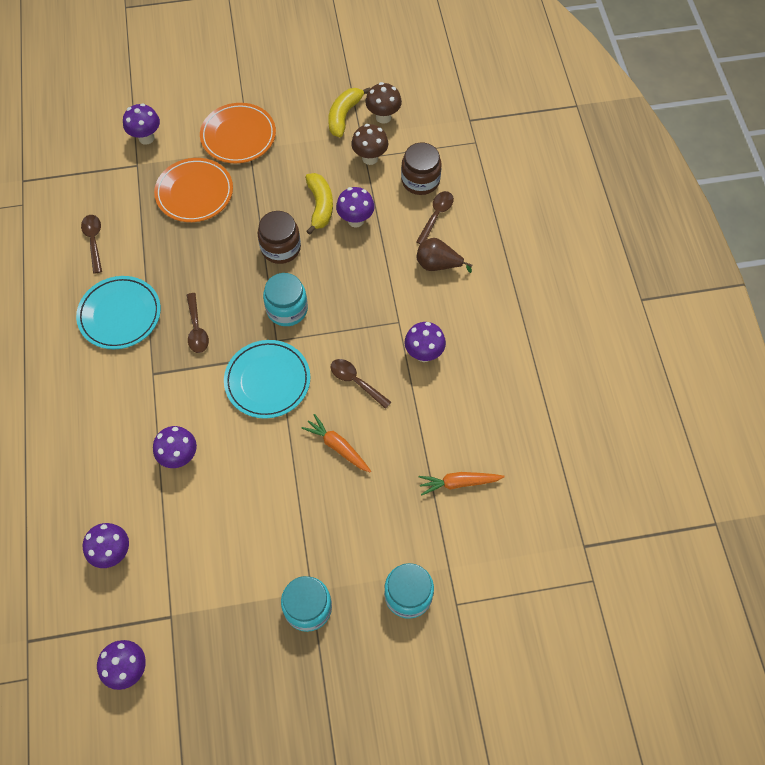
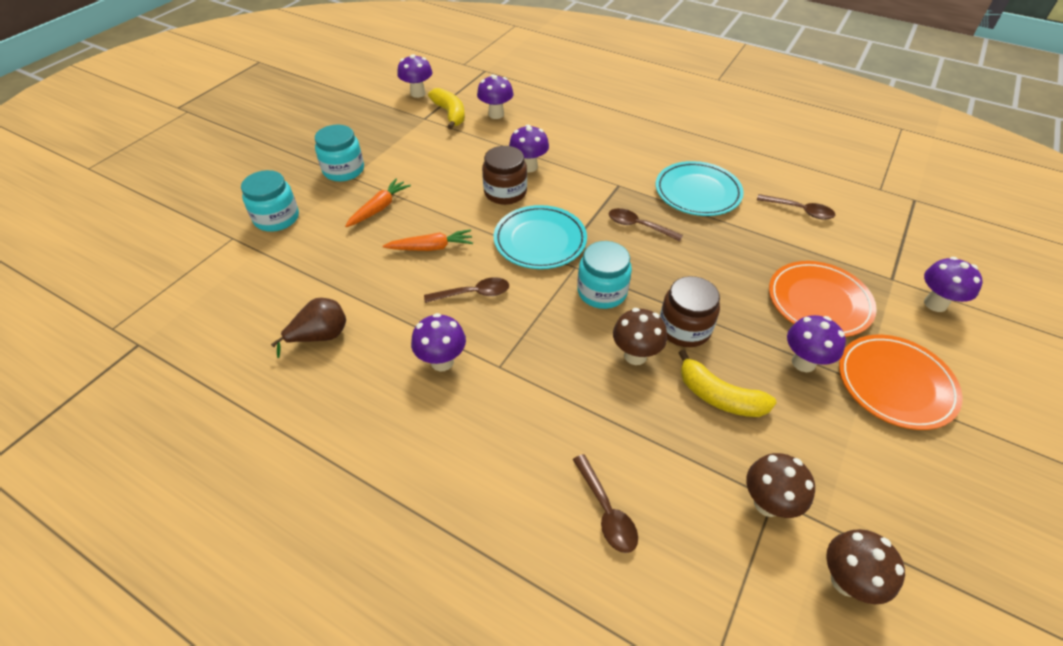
camera: 130 degrees right, 15 degrees down
yellow banana [328,87,370,137] -> yellow banana moved to [428,88,465,130]
purple mushroom [336,187,375,227] -> purple mushroom moved to [787,315,846,372]
brown jar [401,143,442,195] -> brown jar moved to [482,146,527,205]
brown pear [417,238,472,273] -> brown pear moved to [271,298,346,358]
orange carrot [418,472,505,495] -> orange carrot moved to [345,179,411,227]
none -> brown mushroom [613,308,667,365]

